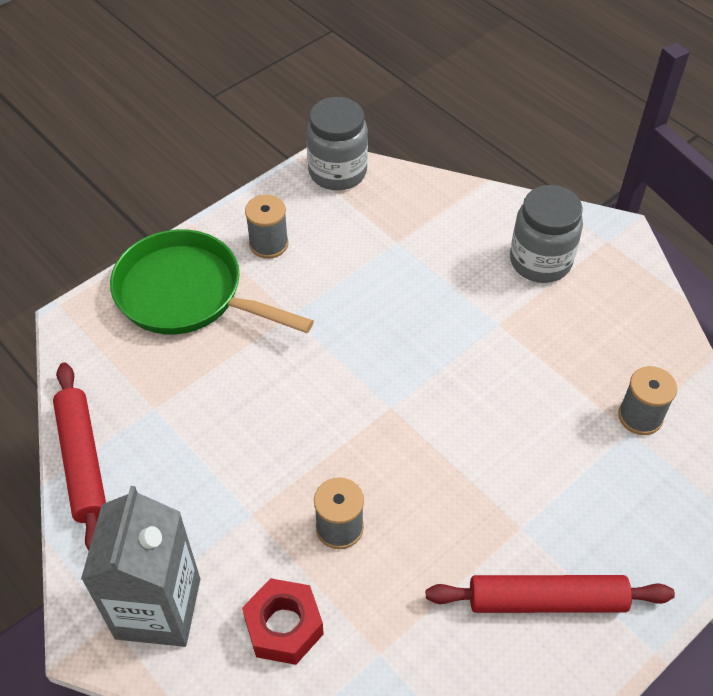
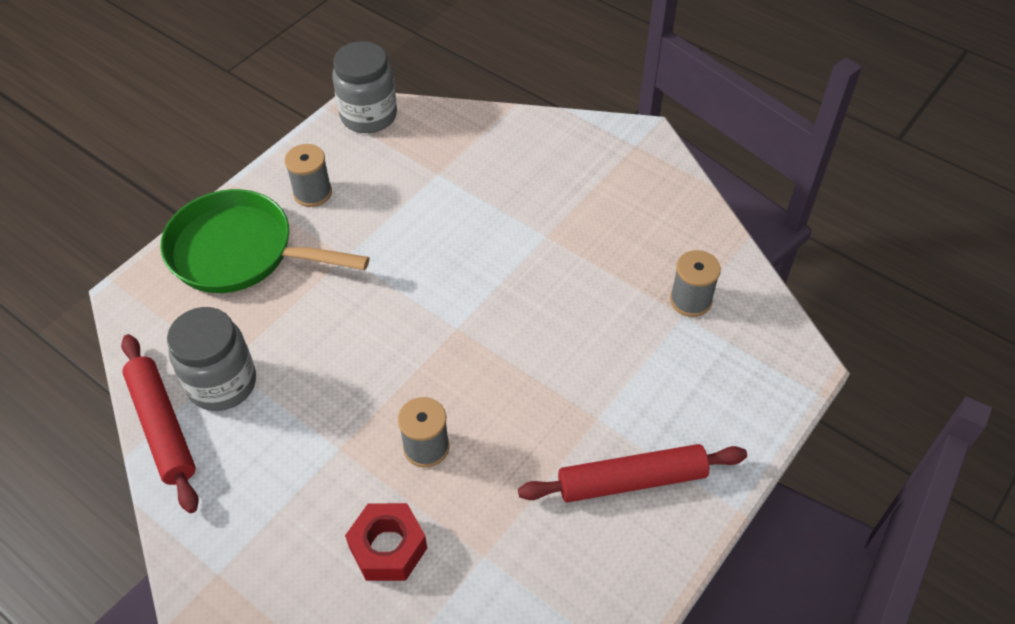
camera: 10 degrees left, 0 degrees up
grey carton [81,486,200,647] -> none
grey jar [510,185,583,283] -> grey jar moved to [167,307,256,411]

